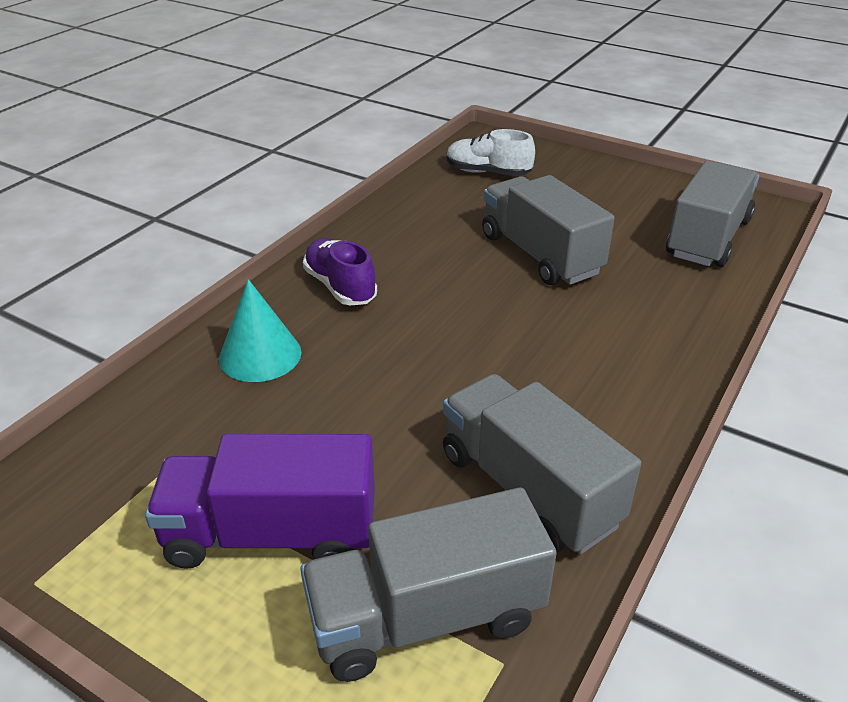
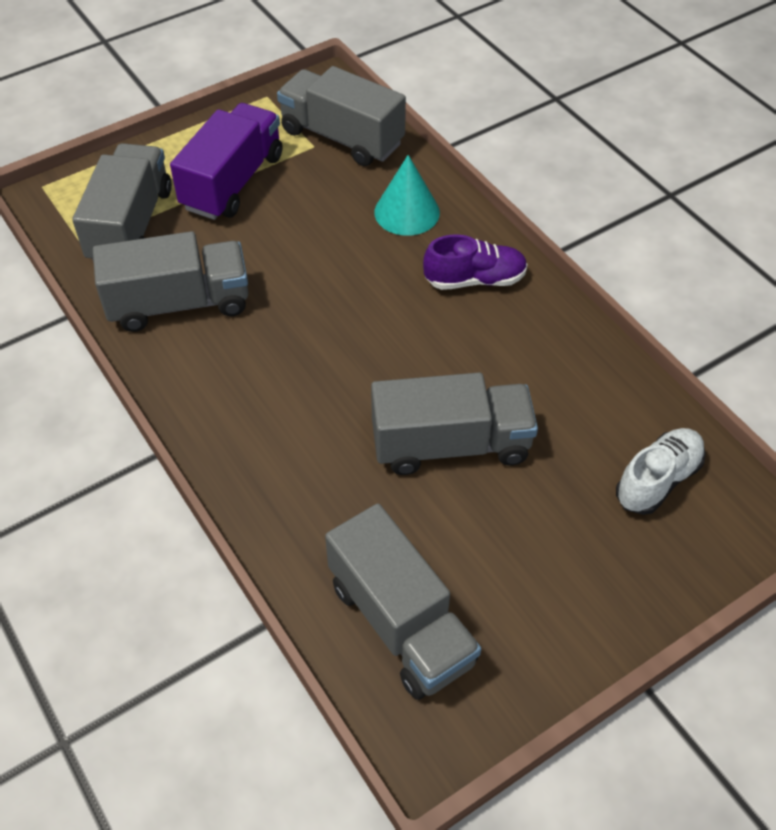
camera: 115 degrees right, 15 degrees up
none -> grey truck [277,66,406,166]

